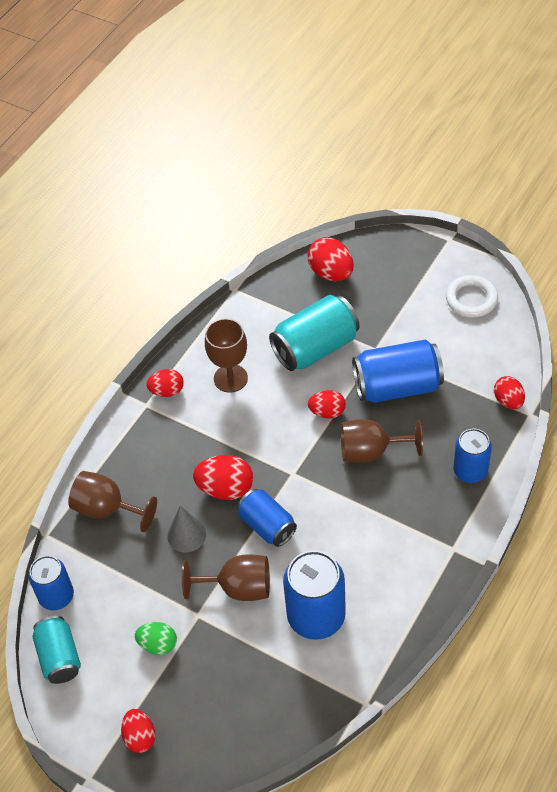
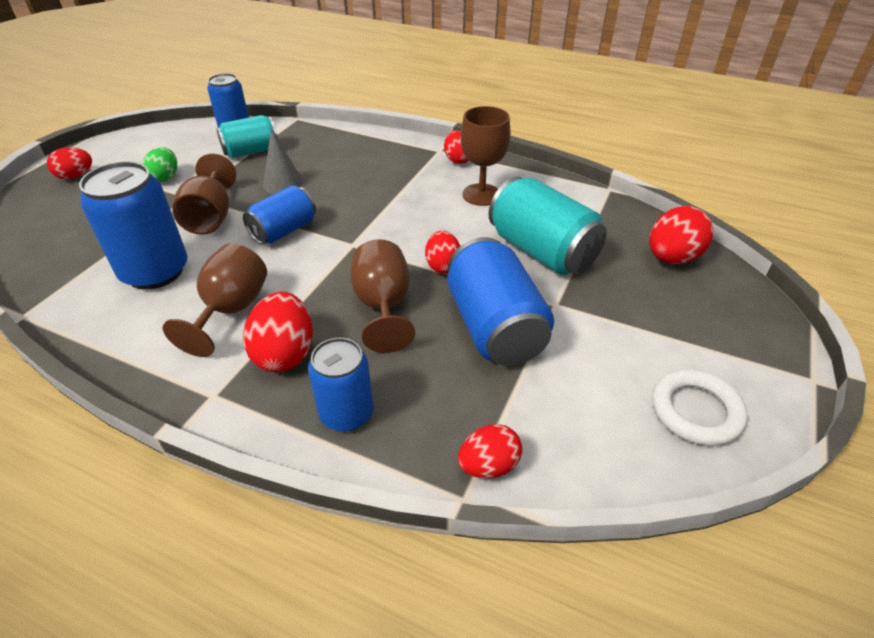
camera: 80 degrees right, 10 degrees down
turquoise can [33,616,81,684] -> turquoise can moved to [216,115,278,158]
brown goblet [68,471,157,532] -> brown goblet moved to [163,243,267,357]
red egg [193,455,253,500] -> red egg moved to [243,292,313,372]

